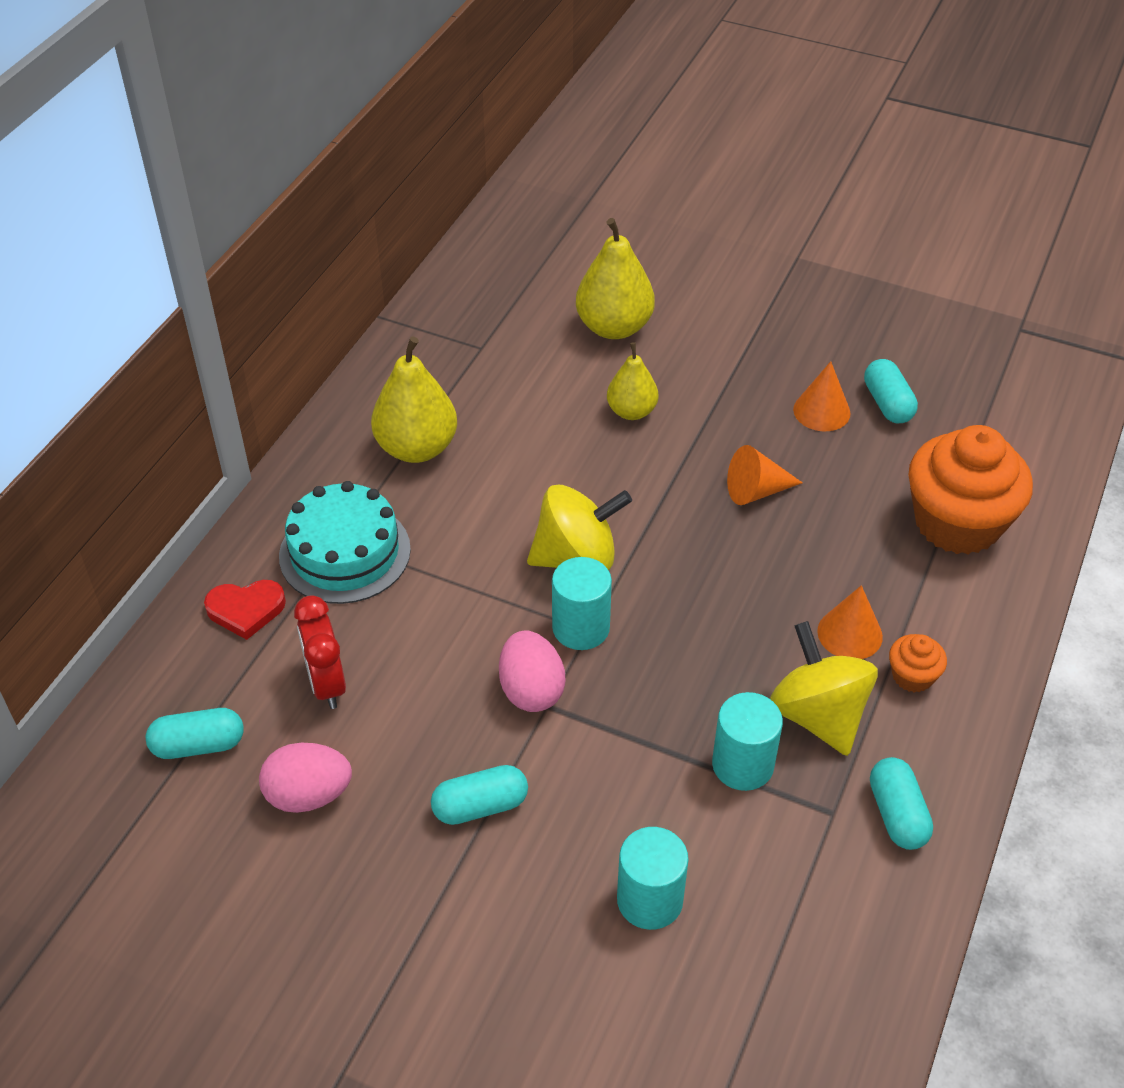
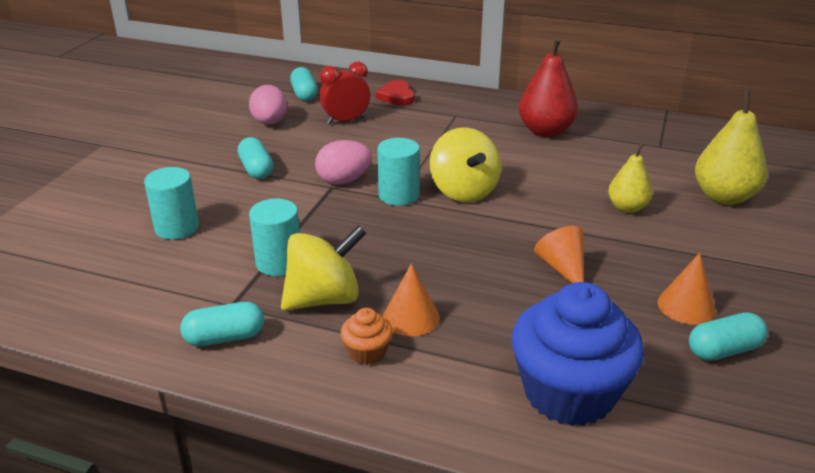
camera: 85 degrees right, 15 degrees down
turquoise cake [279,481,411,604] -> none
yellow pear [371,336,457,463] -> red pear [519,37,578,137]
orange cupcake [909,425,1033,554] -> blue cupcake [512,282,644,426]

